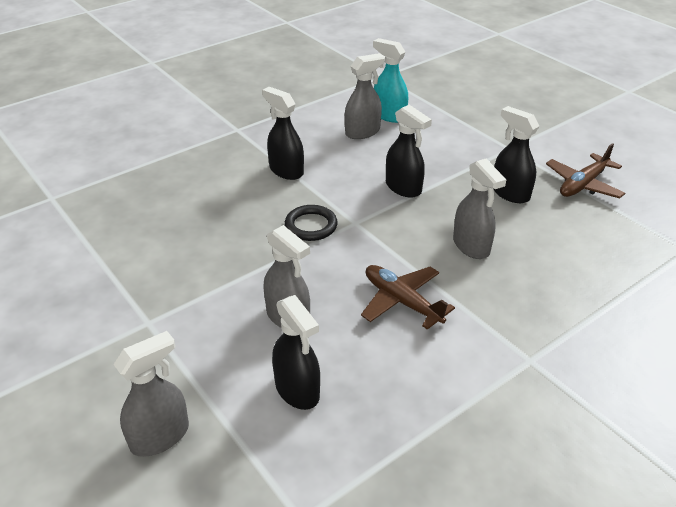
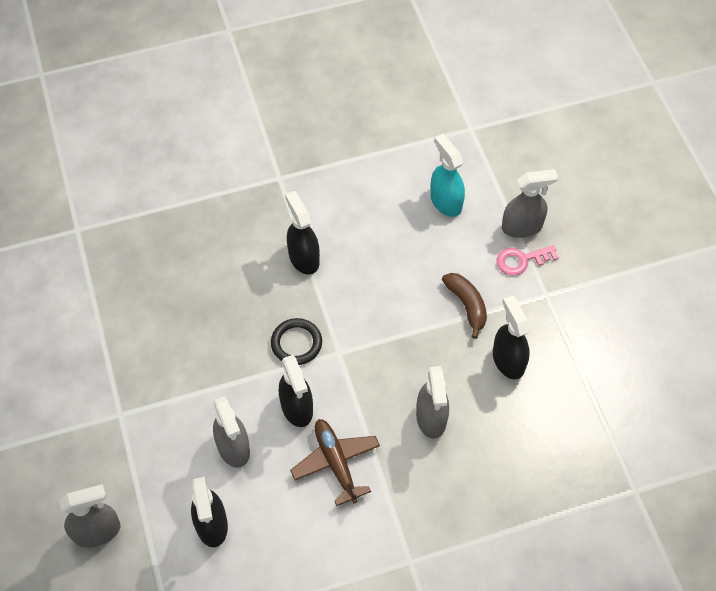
camera: 20 degrees right, 20 degrees up
grey spray bottle [345,53,385,139] -> grey spray bottle moved to [502,169,558,238]
black spray bottle [386,105,432,198] -> black spray bottle moved to [279,355,313,427]
brown plane [546,143,625,199] -> none
none -> brown banana [442,273,487,339]
none -> pink key [496,245,559,275]

